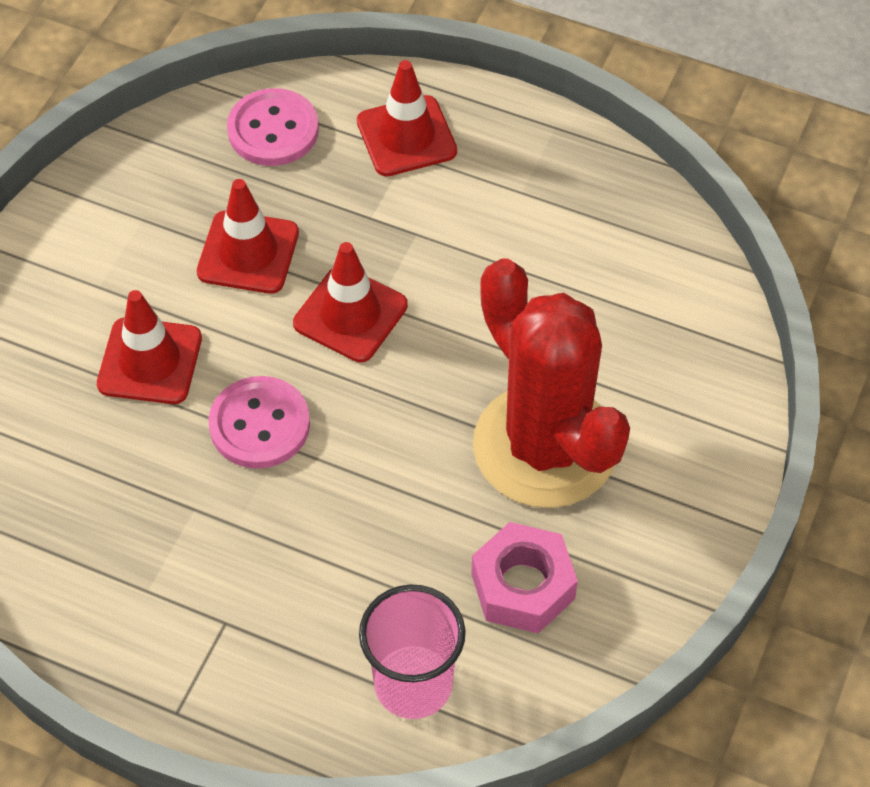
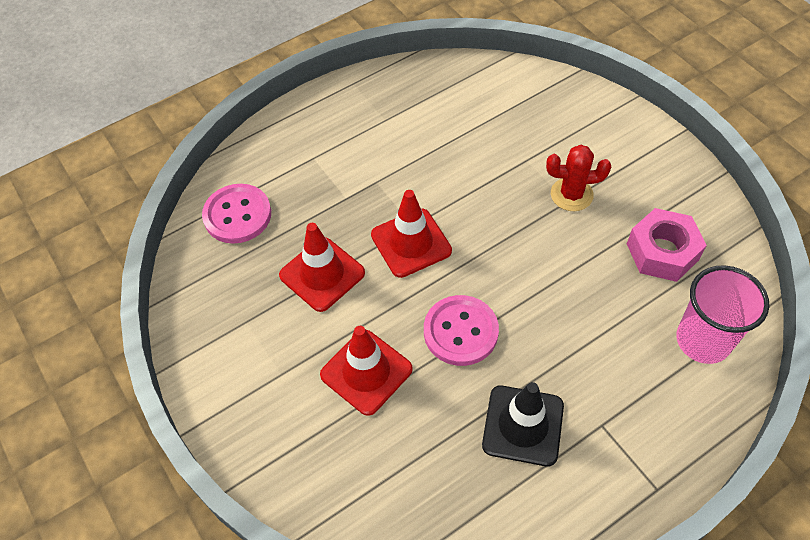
camera: 55 degrees left, 0 degrees up
red traffic cone [357,60,457,176] -> none
red cactus [473,259,630,508] -> red cactus [546,145,611,211], size x0.44
none -> black traffic cone [482,382,564,466]

